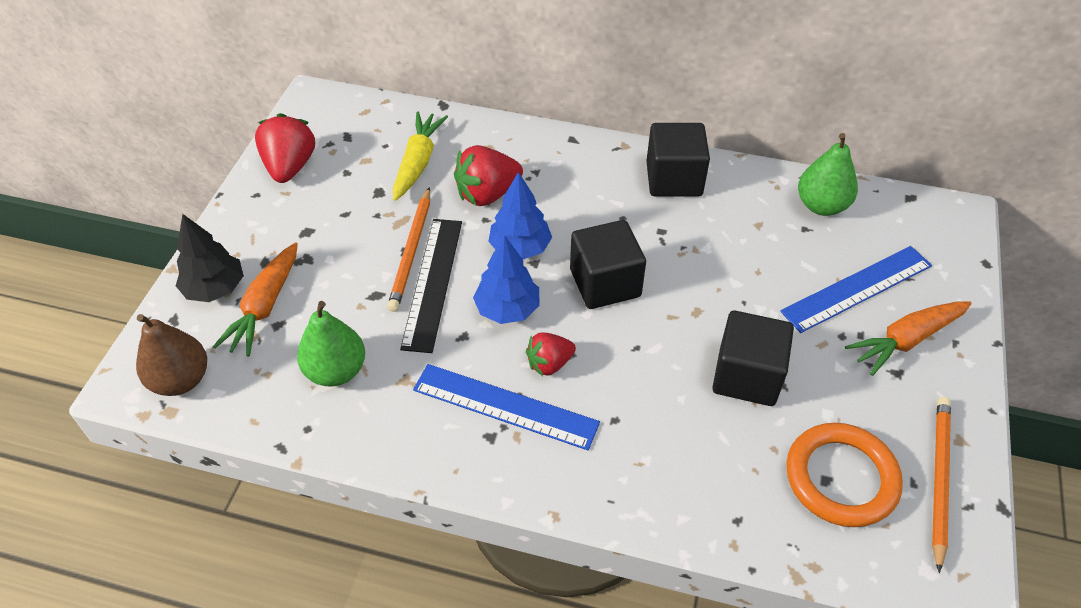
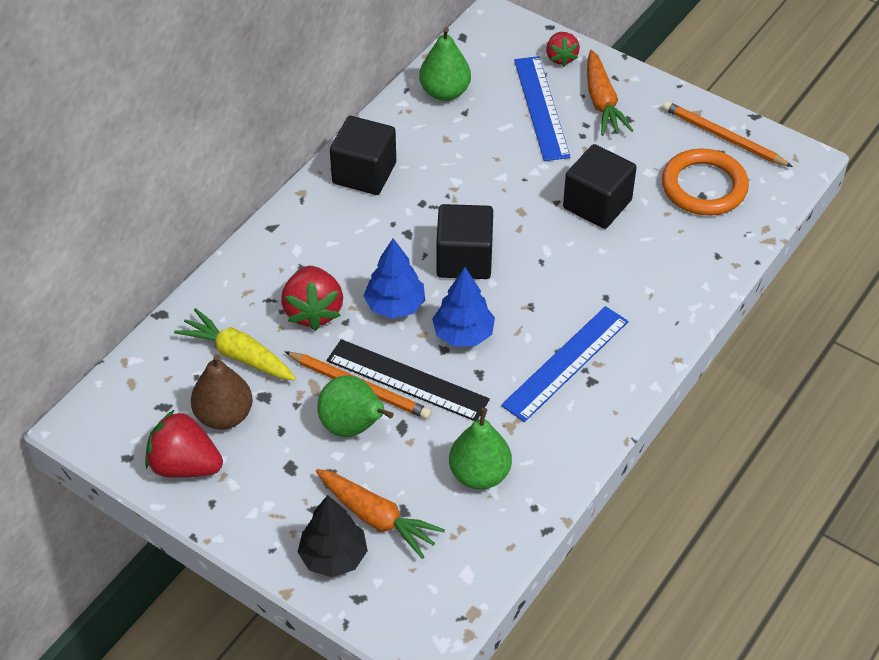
camera: 70 degrees left, 0 degrees up
brown pear [136,314,207,396] -> brown pear moved to [191,354,253,430]
red strawberry [526,332,576,376] -> red strawberry moved to [546,32,580,66]
none -> green pear [317,375,394,437]

